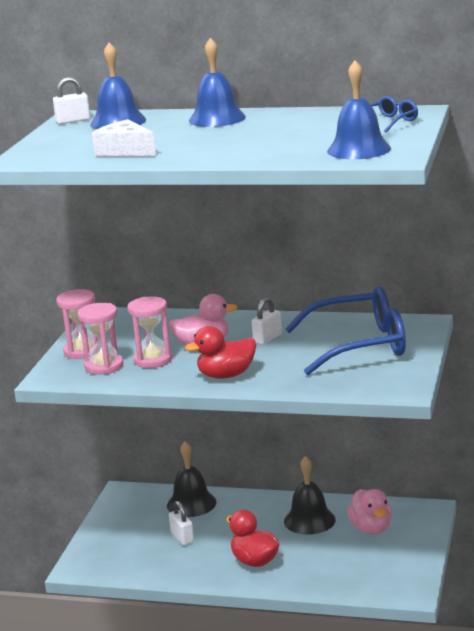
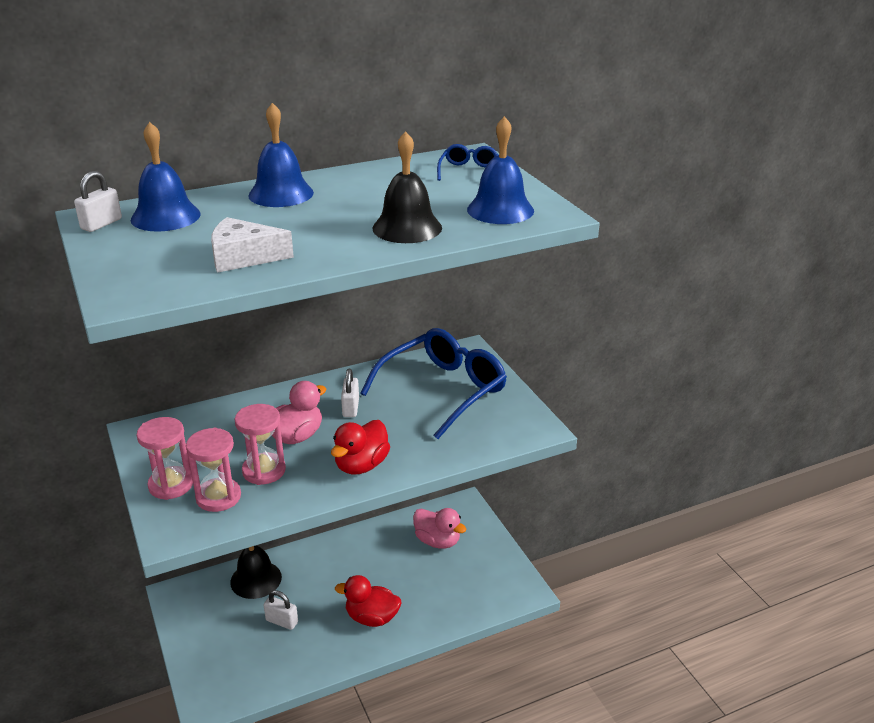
camera: 40 degrees left, 10 degrees up
black bell [284,456,336,535] -> black bell moved to [373,131,442,243]

